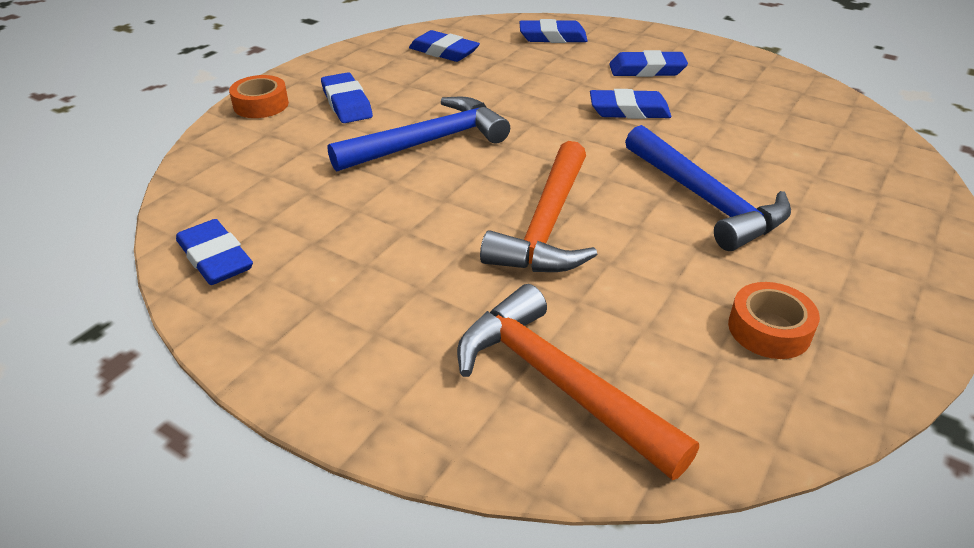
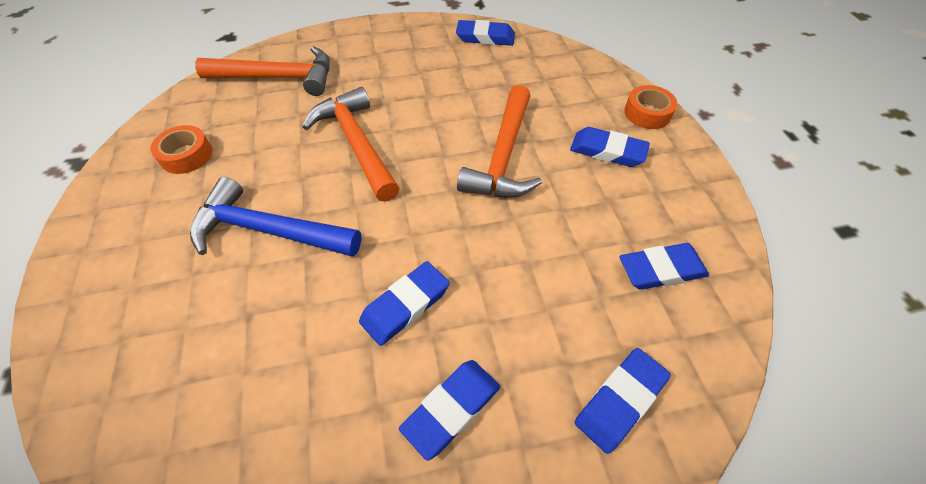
camera: 135 degrees right, 15 degrees up
blue hammer [328,97,510,172] -> orange hammer [457,85,542,197]

